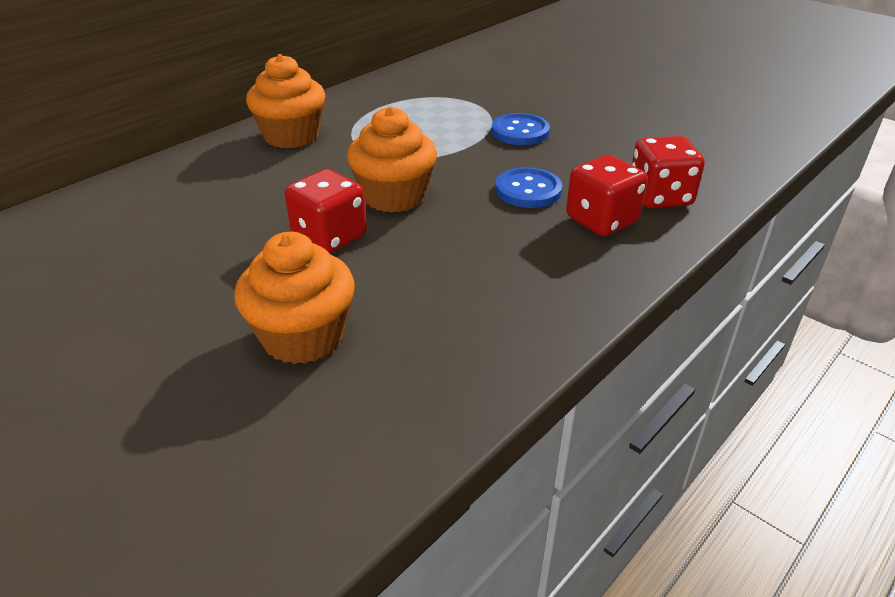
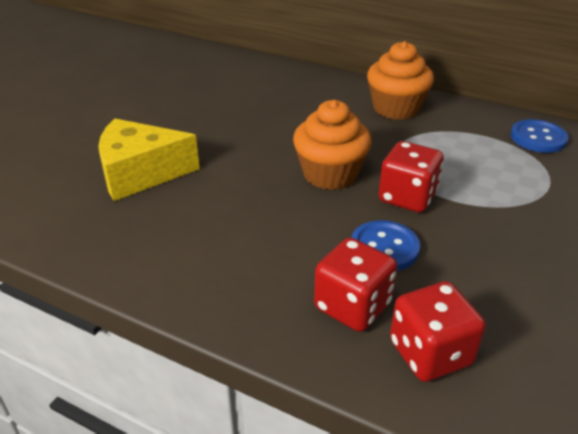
camera: 75 degrees right, 0 degrees up
orange cupcake [234,232,355,364] -> yellow cheese [98,118,200,201]
red dice [285,169,367,254] -> red dice moved to [378,141,444,212]
blue button [491,113,550,145] -> blue button moved to [511,119,569,153]

